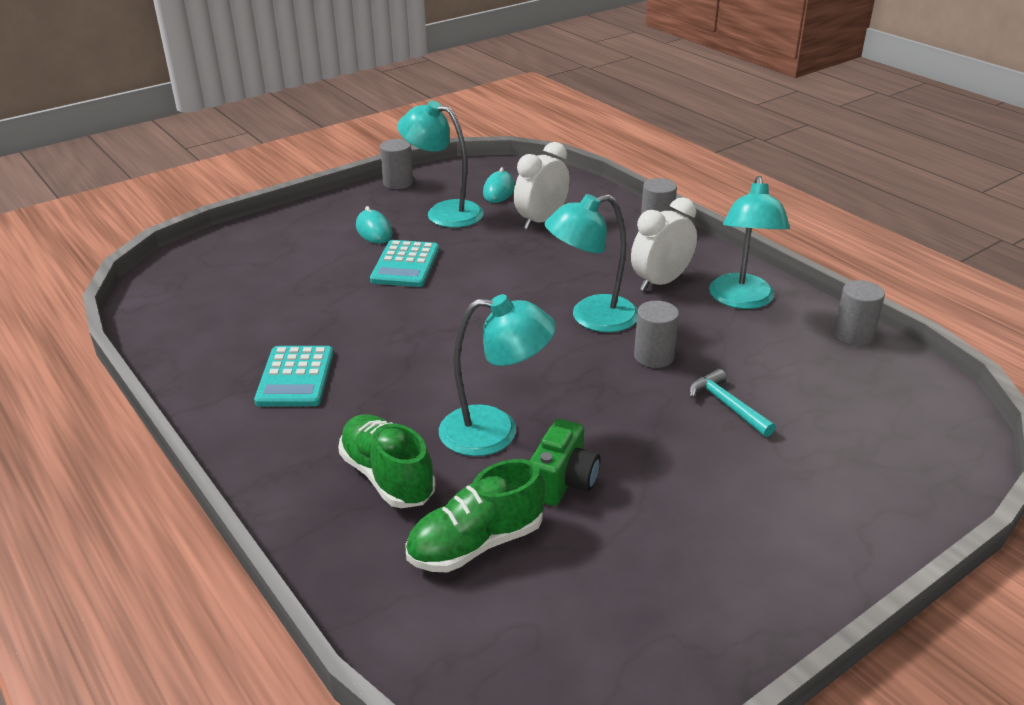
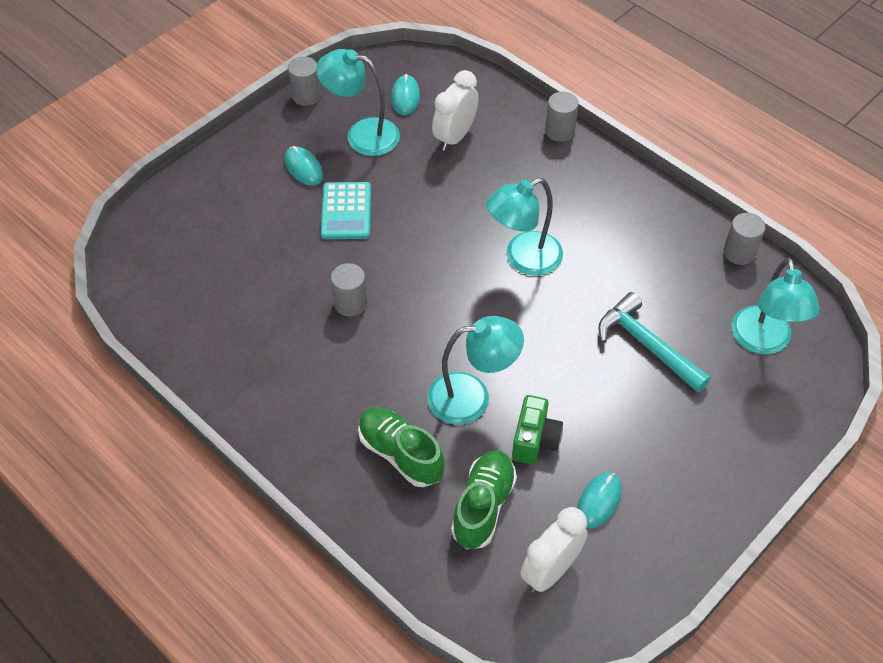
camera: 10 degrees left, 20 degrees up
turquoise calculator [254,346,333,406] -> none
green shoe [405,459,545,573] -> green shoe turned 150 degrees clockwise [451,450,517,549]
white clock [631,197,697,291] -> white clock moved to [520,507,588,593]
grey cylinder [634,301,679,368] -> grey cylinder moved to [331,263,367,316]
turquoise hammer [689,369,776,437] -> turquoise hammer [598,292,711,393], size x1.58
turquoise lamp [709,176,790,309] -> turquoise lamp moved to [732,257,820,354]
none -> turquoise mouse [577,472,622,529]

